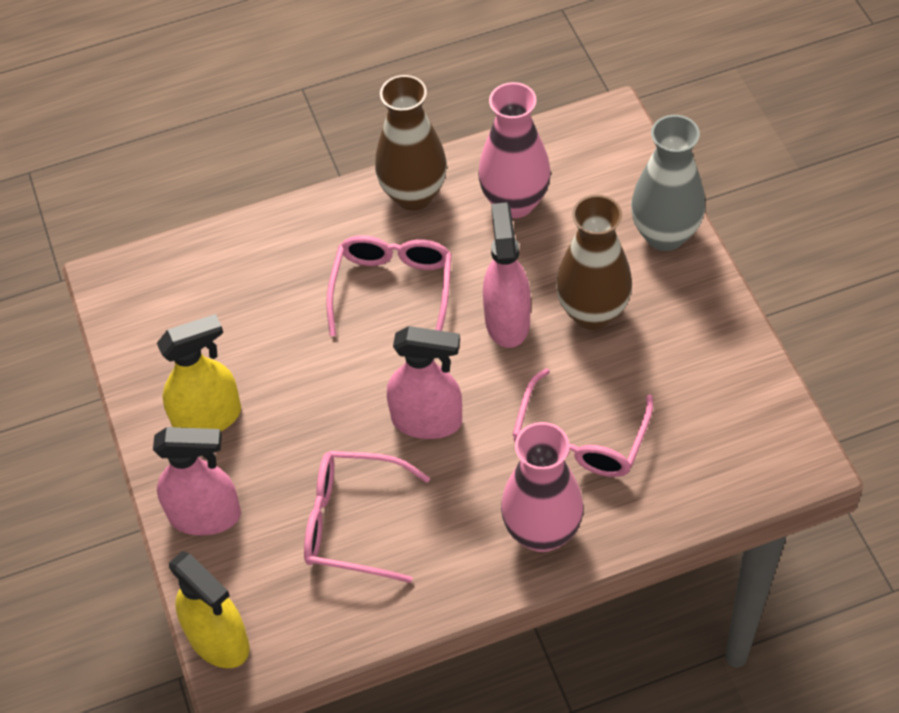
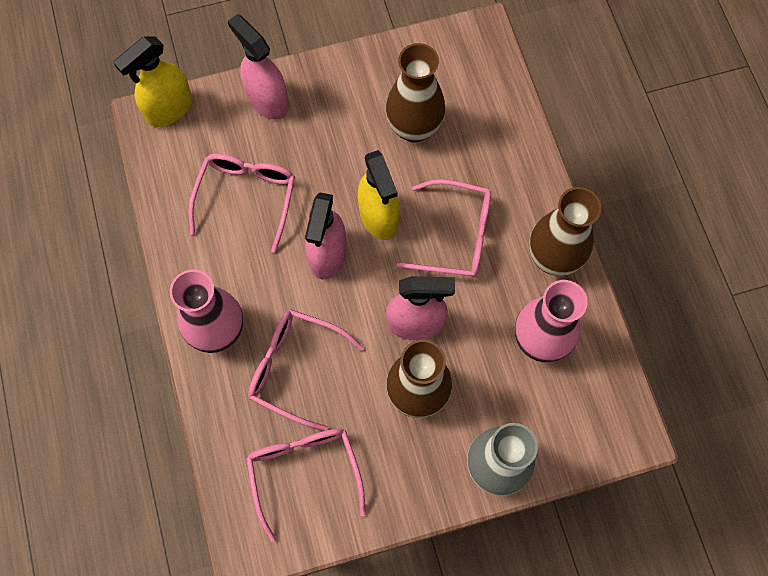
camera: 90 degrees right, 15 degrees up
pink spray bottle [153,427,241,535] -> pink spray bottle turned 135 degrees clockwise [228,14,289,120]
yellow spray bottle [157,314,241,431] -> yellow spray bottle moved to [358,150,399,240]
none -> pink glasses [246,429,366,542]
none -> brown vase [386,43,445,142]

